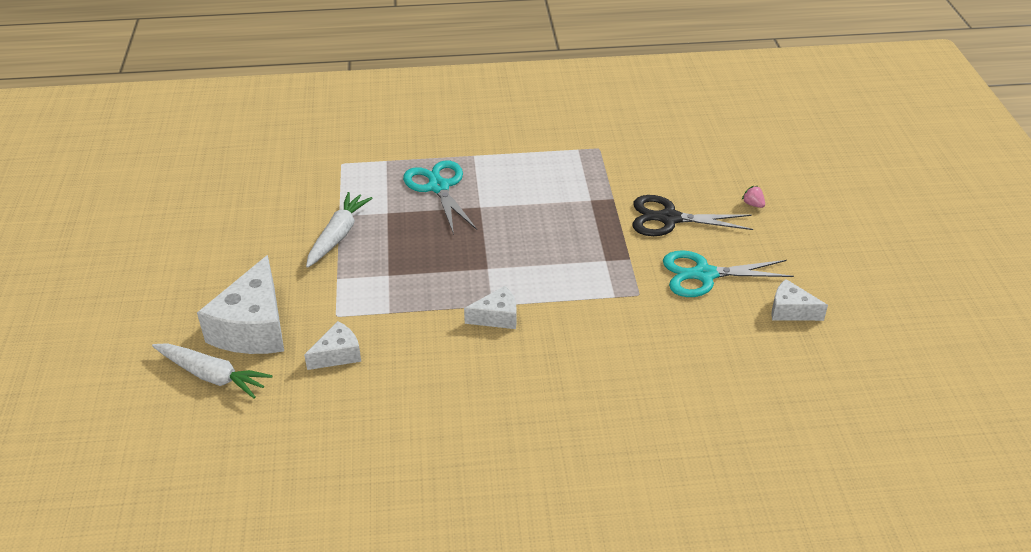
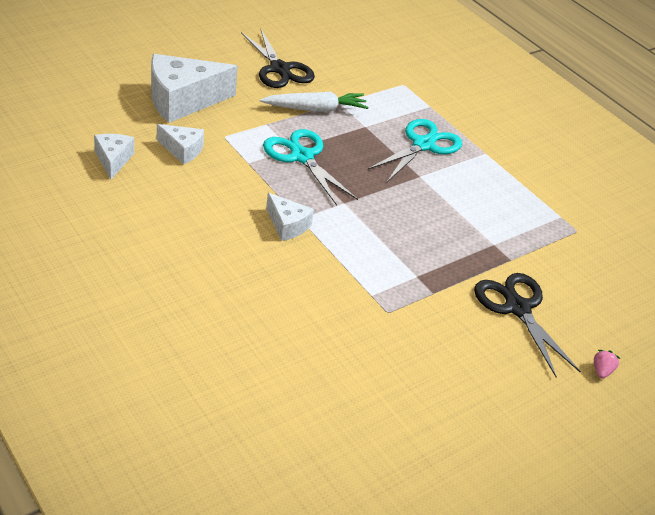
camera: 55 degrees right, 0 degrees up
white carrot [152,343,273,399] -> none
turquoise scissors [663,250,794,297] -> turquoise scissors moved to [263,129,358,205]
white cheese [771,279,828,321] -> white cheese moved to [94,134,134,179]
none -> black scissors [241,28,315,88]

